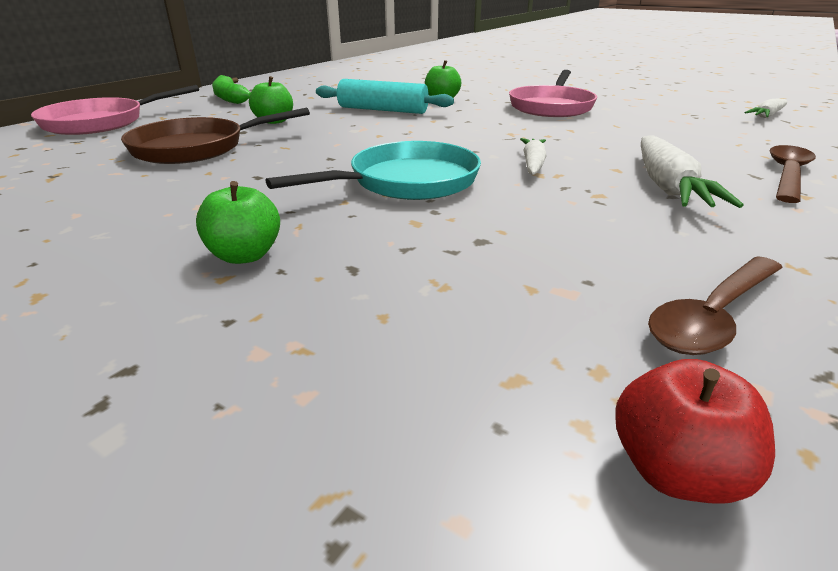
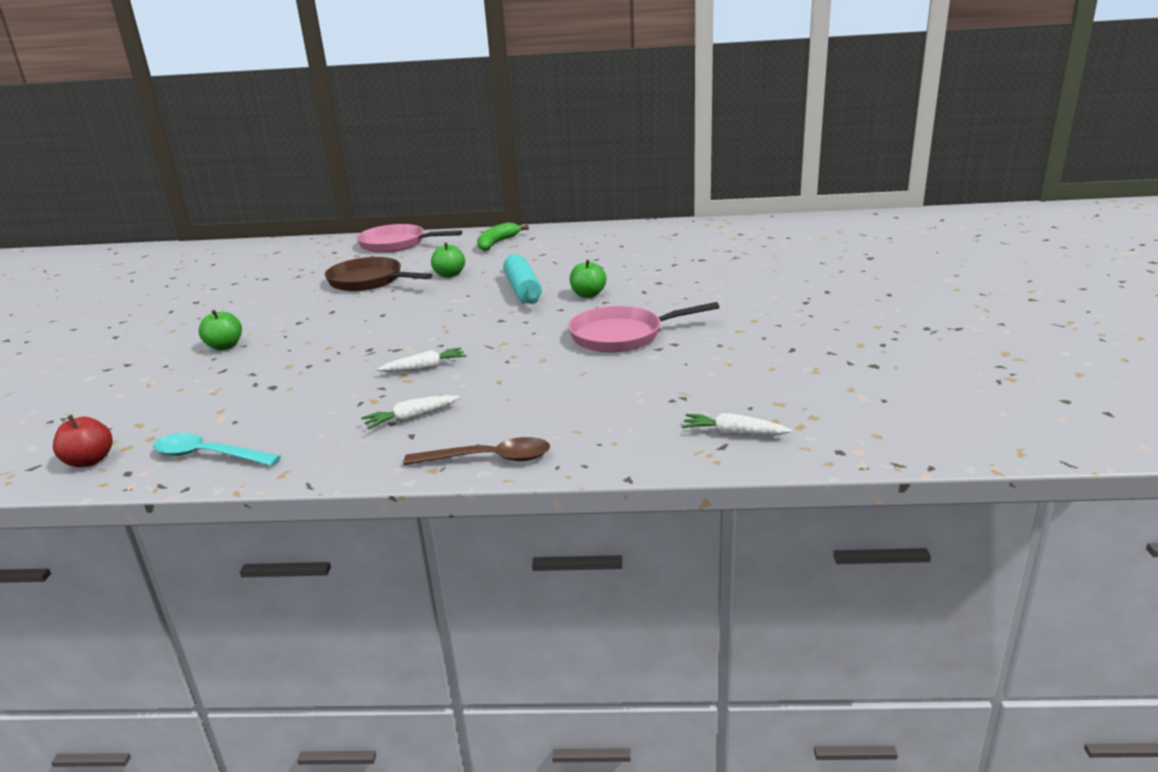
camera: 60 degrees right, 5 degrees down
turquoise pan [266,141,481,200] -> none
white carrot [641,135,744,208] -> white carrot [361,395,460,429], size x0.61
brown spoon [648,256,783,355] -> turquoise spoon [153,433,281,466]

